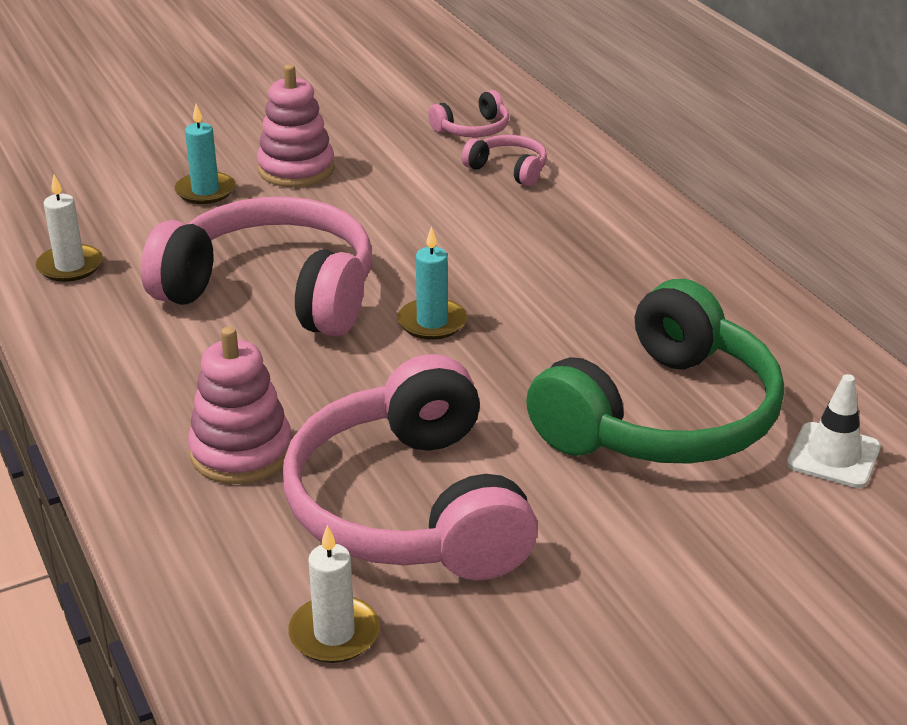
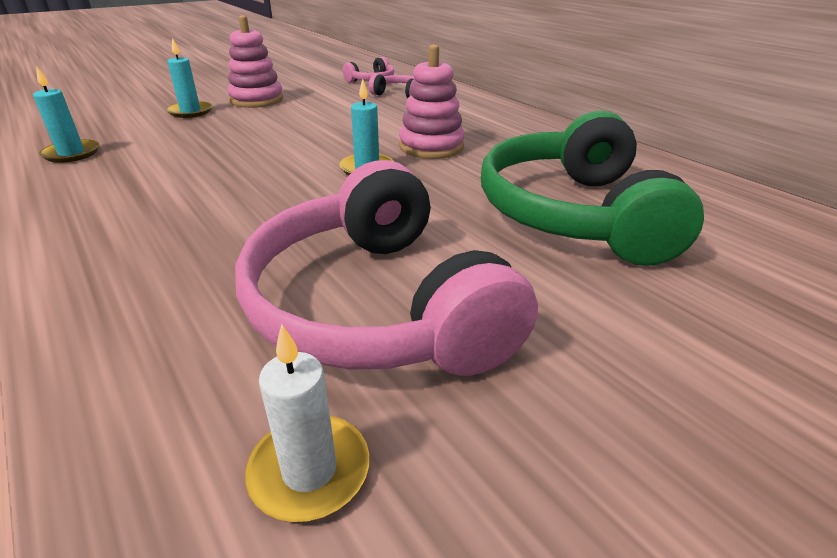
camera: 10 degrees left, 0 degrees up
white candle [36,175,103,282] -> turquoise candle [33,66,99,163]
pink headphones [141,196,372,337] -> none
pink stacking toy [188,327,291,484] -> pink stacking toy moved to [399,45,465,159]
green headphones [526,279,784,464] -> green headphones turned 150 degrees clockwise [481,110,704,266]
white traffic cone [787,374,881,488] -> none

